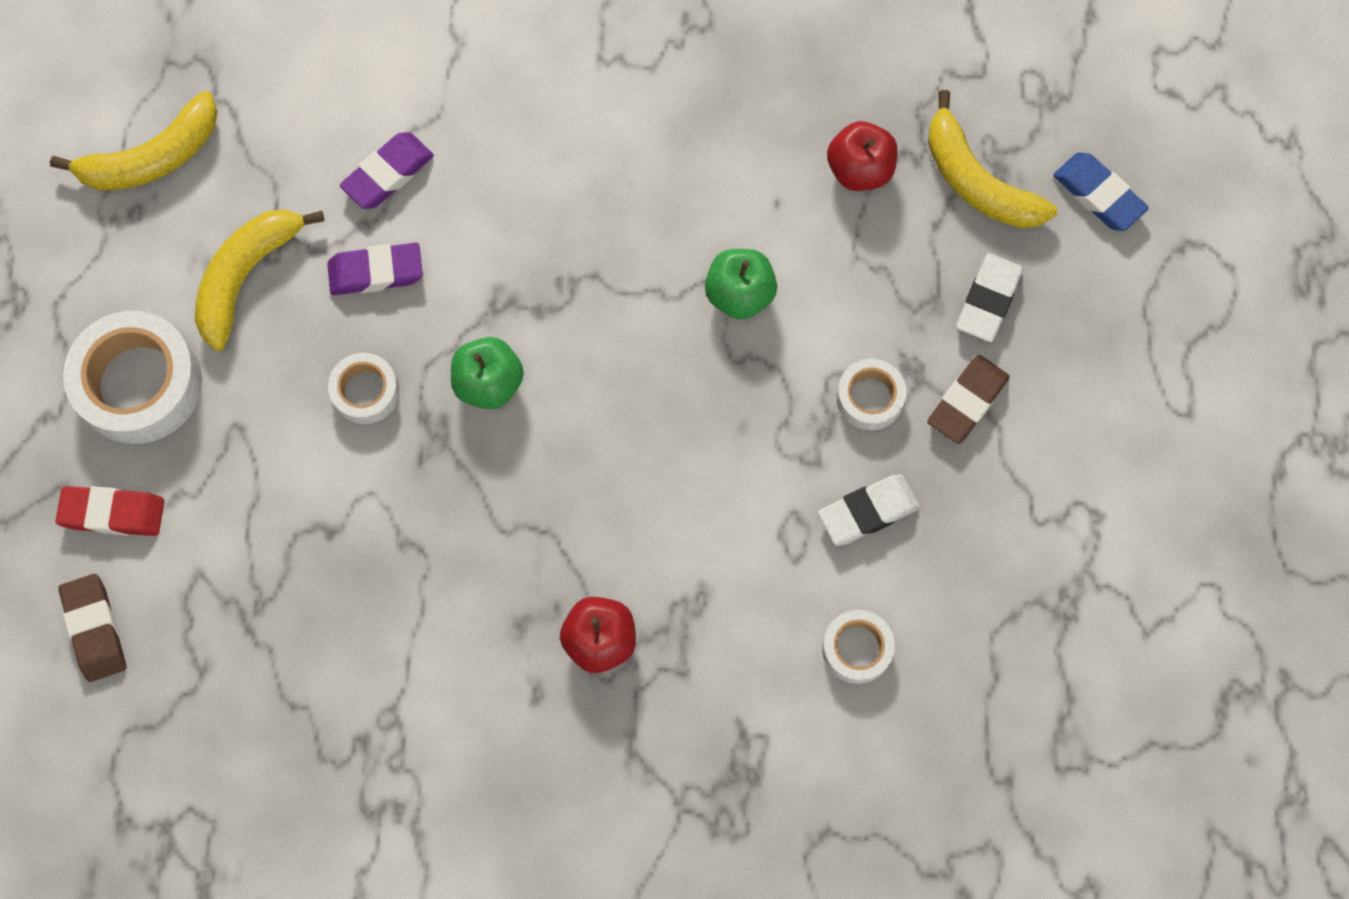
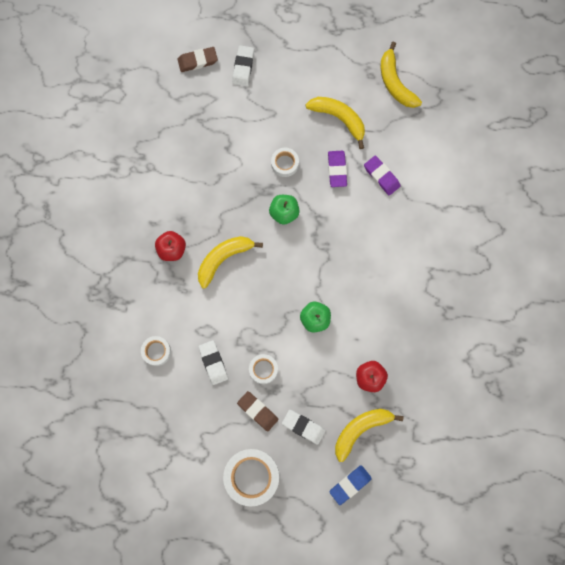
camera: 95 degrees right, 5 degrees up
red eraser [56,486,164,536] -> white eraser [232,46,254,86]
white tape [63,311,202,444] -> white tape moved to [223,449,279,507]
none -> yellow banana [198,236,263,288]

